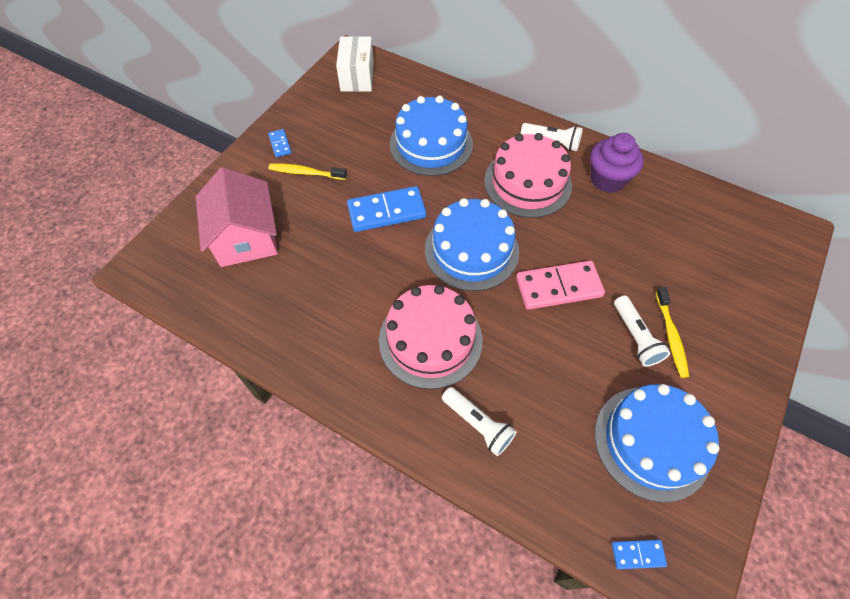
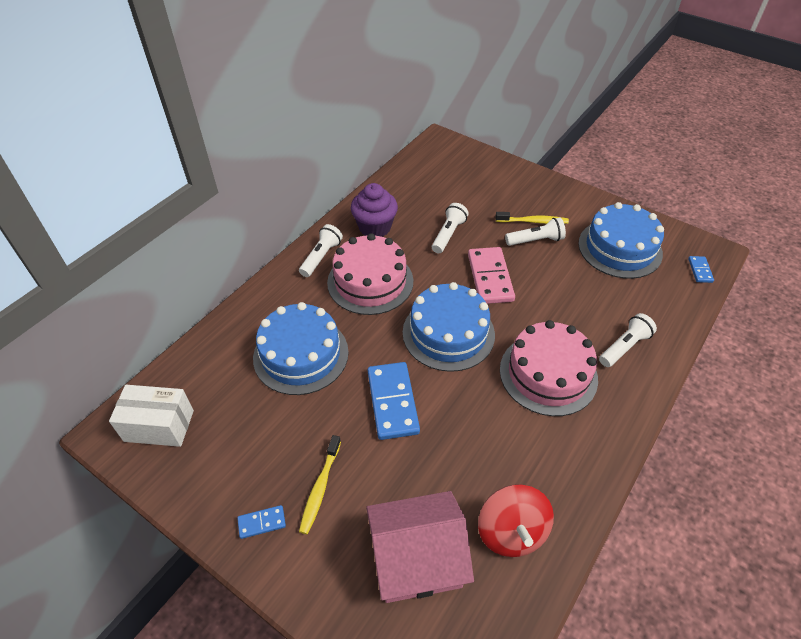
camera: 85 degrees left, 10 degrees down
none -> white flashlight [432,203,469,253]
none -> red spinning top [478,484,554,557]

